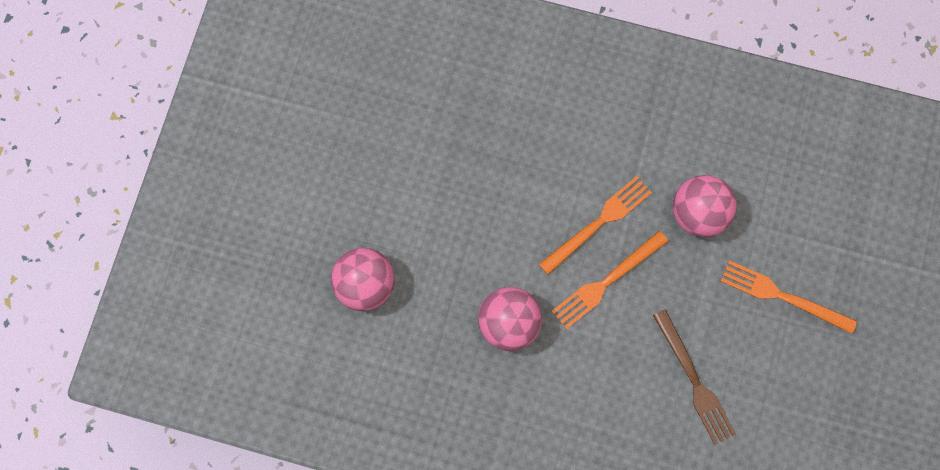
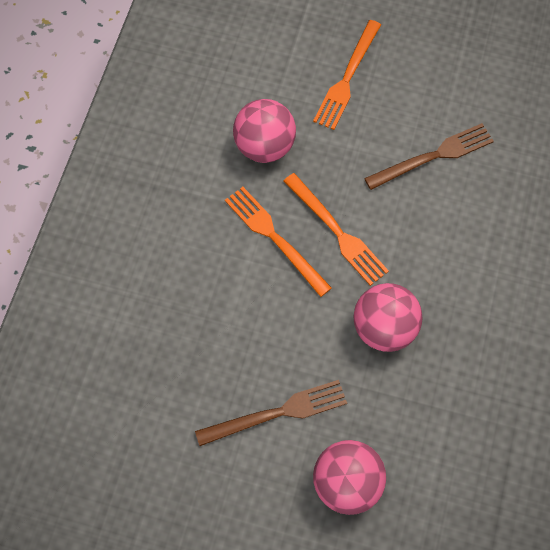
camera: 90 degrees left, 10 degrees down
none -> brown fork [195,380,347,446]

